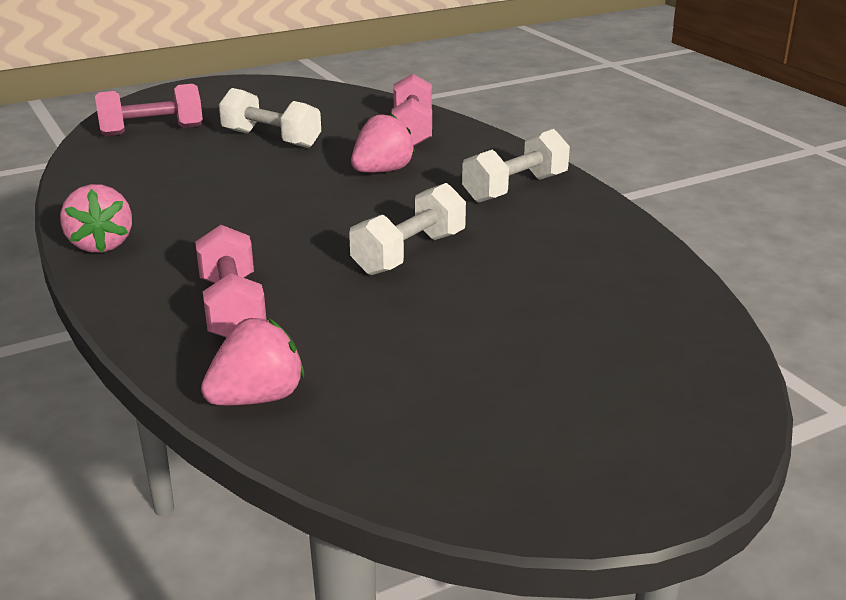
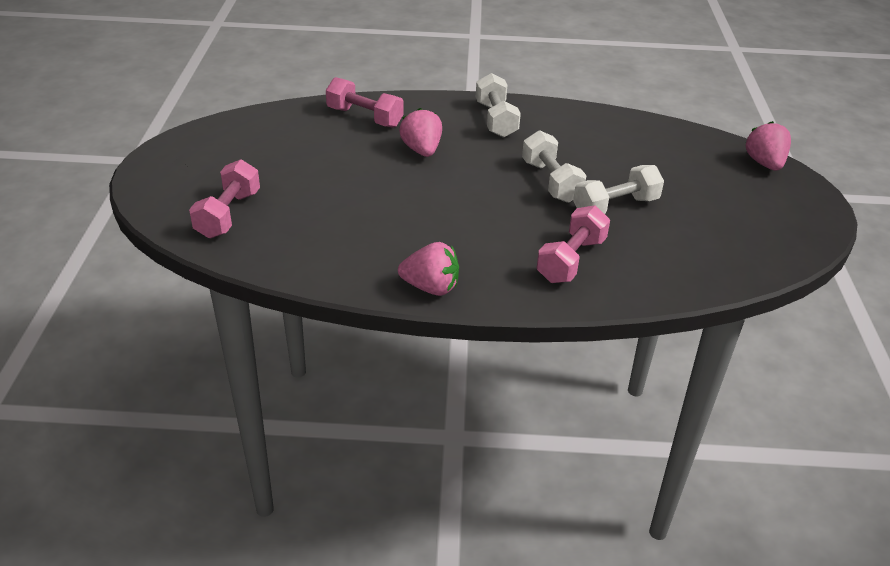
camera: 60 degrees left, 10 degrees up
pink dumbbell [195,225,266,338] -> pink dumbbell turned 75 degrees counterclockwise [537,205,610,283]
pink strawberry [201,318,304,405] -> pink strawberry moved to [746,121,791,171]
white dumbbell [219,88,321,148] -> white dumbbell moved to [573,165,664,214]

